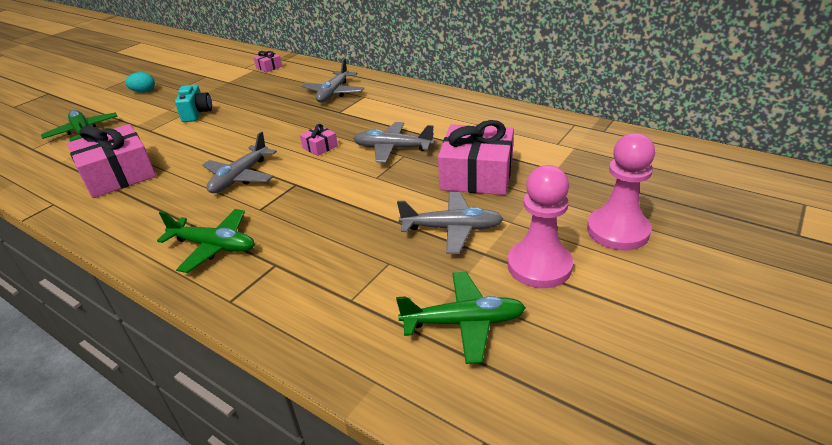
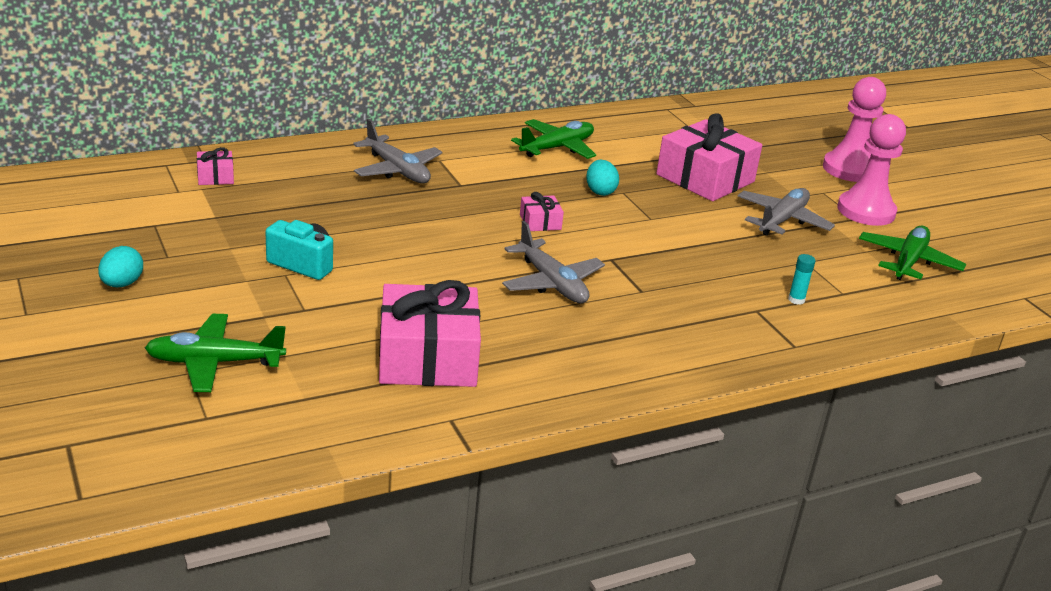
camera: 65 degrees left, 5 degrees down
green plane [157,209,255,273] -> green plane moved to [511,119,596,159]
grey plane [353,122,434,163] -> turquoise egg [586,160,619,196]
none -> turquoise glue stick [788,254,815,305]

